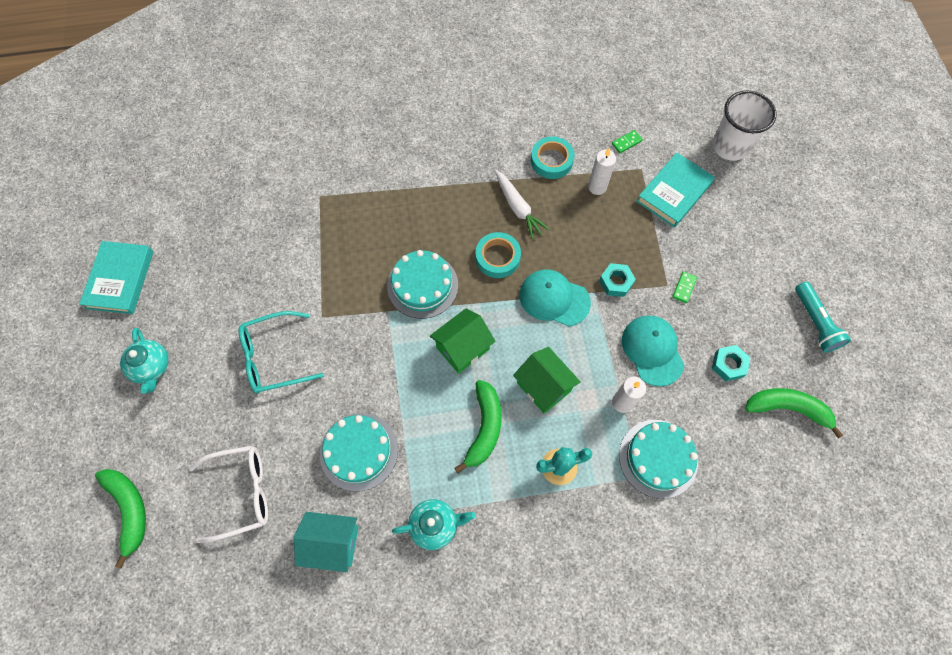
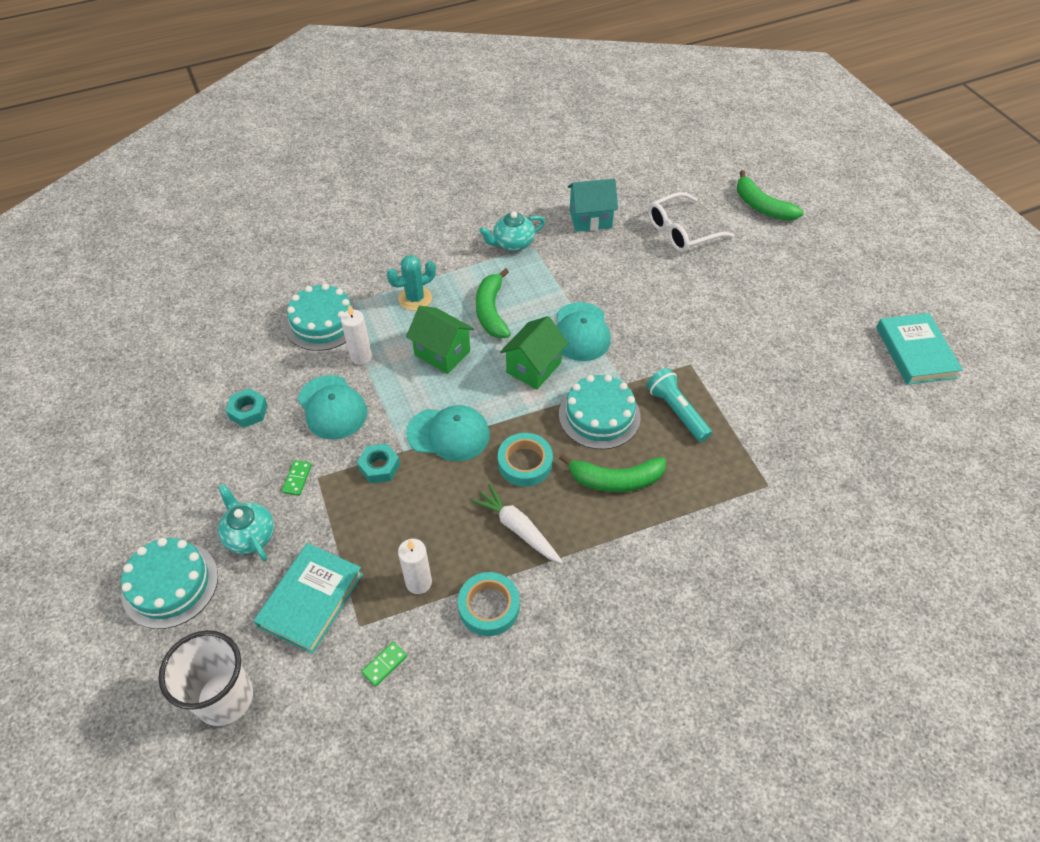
camera: 165 degrees right, 15 degrees down
turquoise teapot [120,328,169,394] -> turquoise teapot moved to [218,484,274,561]
turquoise glasses [239,311,324,394] -> none
turquoise cake [320,413,398,491] -> turquoise cake moved to [121,538,218,629]
green banana [745,388,843,438] -> green banana moved to [559,454,666,492]
turquoise flashlight [795,282,851,353] -> turquoise flashlight moved to [646,368,712,442]
none -> turquoise cap [557,302,611,361]

